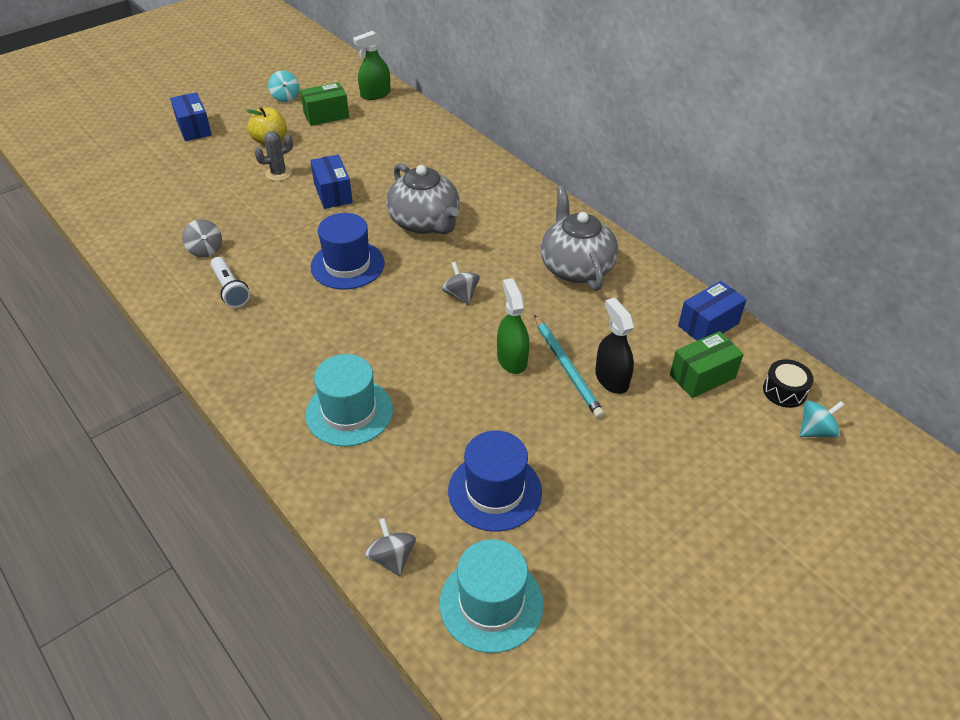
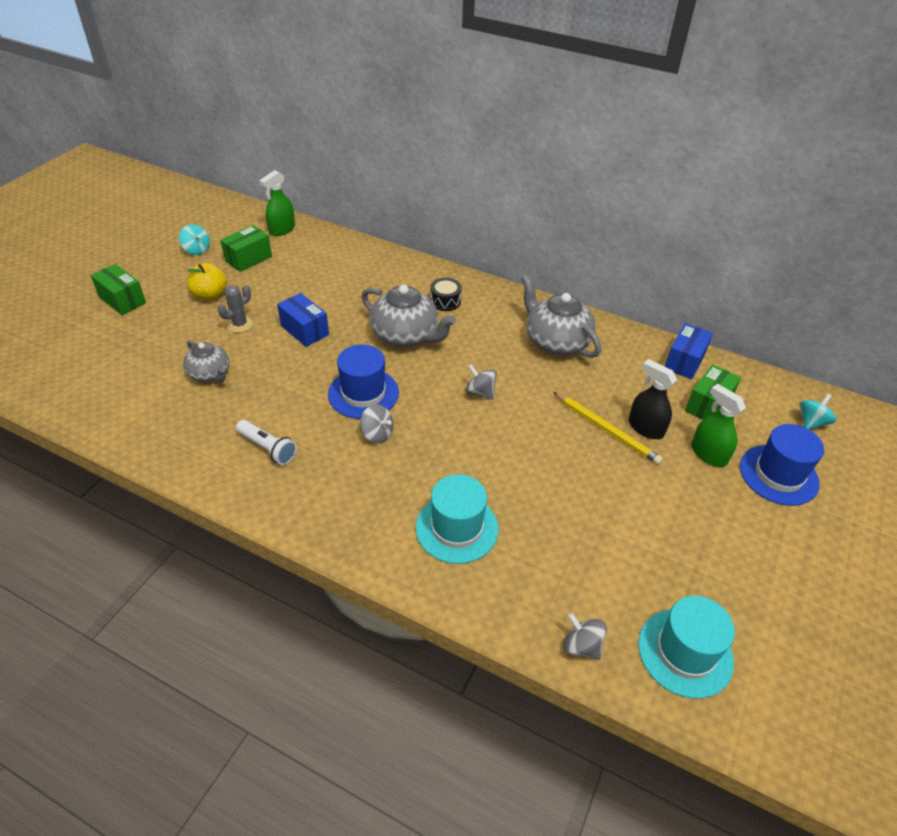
camera: 25 degrees left, 0 degrees up
blue box [170,92,212,141] -> green box [91,264,146,315]
grey spinning top [182,219,222,257] -> grey spinning top moved to [360,404,394,443]
blue hat [448,431,542,532] -> blue hat moved to [740,424,824,506]
green spray bottle [497,278,529,374] -> green spray bottle moved to [691,384,746,467]
turquoise pencil [534,315,604,419] -> yellow pencil [553,392,663,465]
black drum [763,359,813,408] -> black drum moved to [430,278,462,311]
none -> grey teapot [183,340,229,382]

